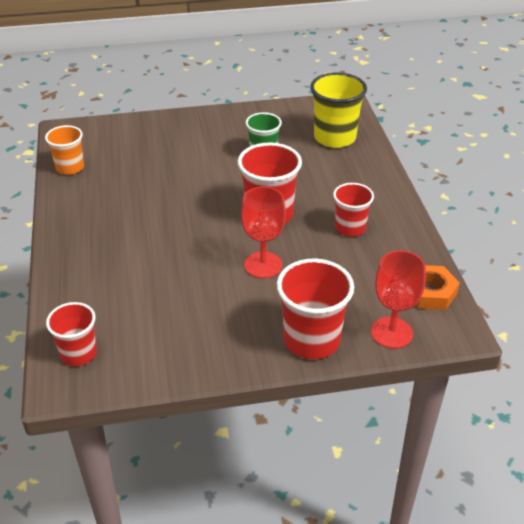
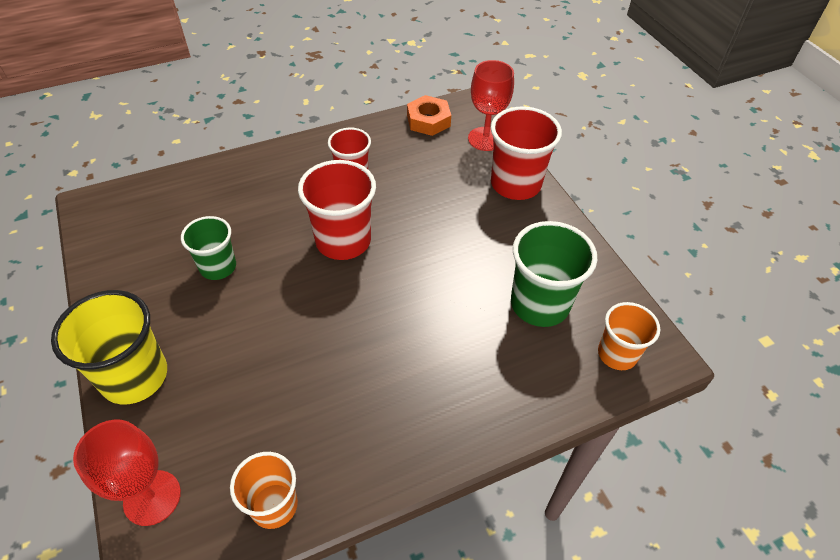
camera: 105 degrees left, 10 degrees up
red cup [46,302,97,366] -> orange cup [598,302,660,370]
red goblet [241,187,286,278] -> red goblet moved to [73,420,181,526]
yellow cup [310,73,367,148] -> yellow cup moved to [51,290,167,404]
none -> green cup [511,221,597,327]

